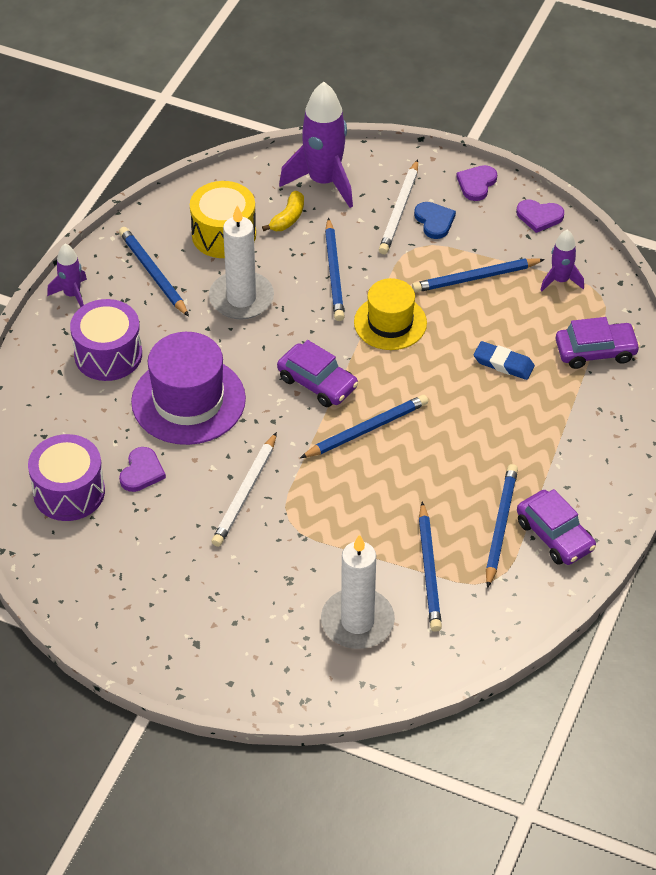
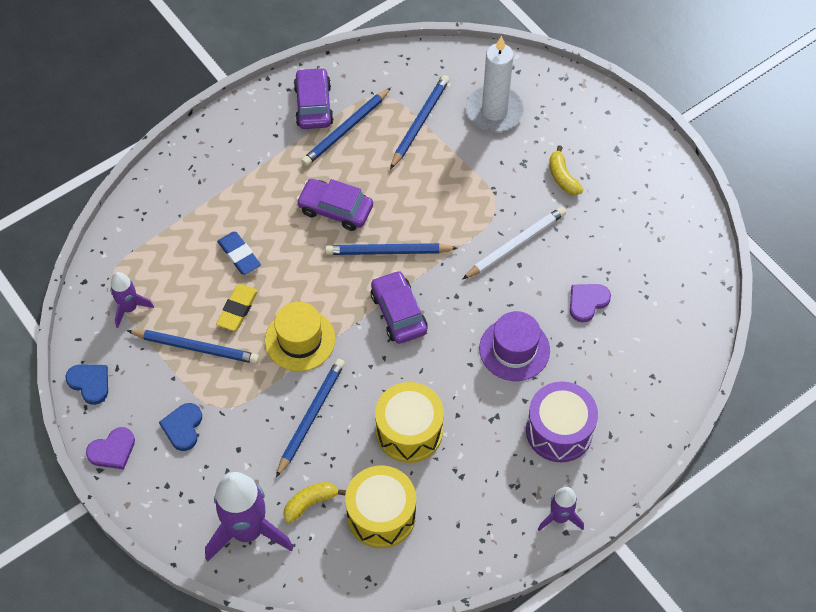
camera: 150 degrees left, 10 degrees up
purple drum [28,434,105,521] -> none
blue pencil [119,227,189,317] -> none
purple hat [131,332,246,445] -> purple hat [479,311,550,381], size x0.66
white candle [209,205,274,320] -> yellow drum [375,382,444,463]
white pencil [379,159,418,254] -> none
purple heart [516,200,564,233] -> blue heart [65,364,108,405]
purple car [556,317,640,369] -> purple car moved to [296,179,373,231]
none -> yellow eraser [216,284,258,331]
none -> yellow banana [549,145,583,195]

